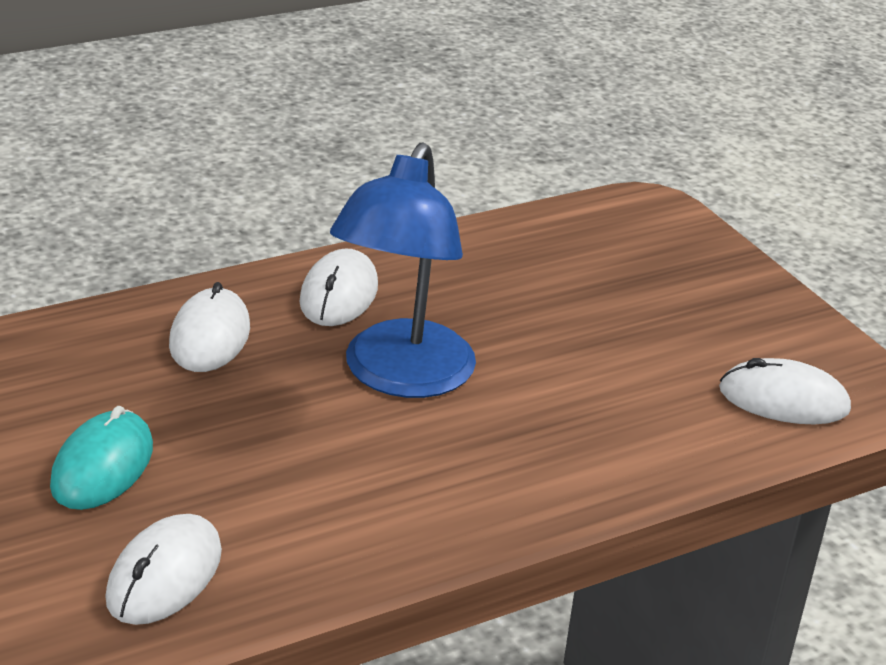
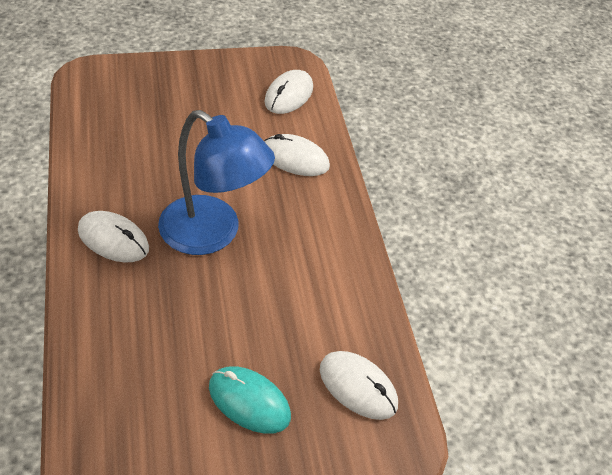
camera: 75 degrees left, 15 degrees up
white mouse [169,282,250,372] -> white mouse moved to [264,134,330,176]

